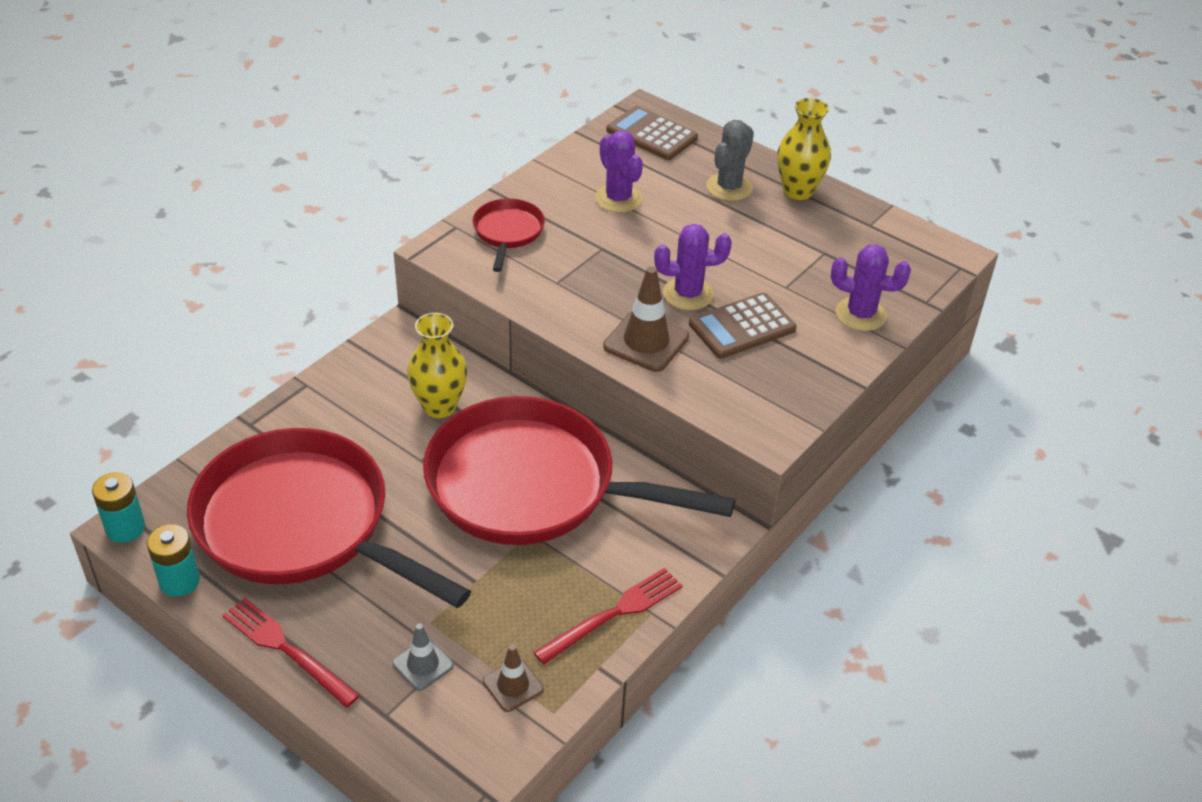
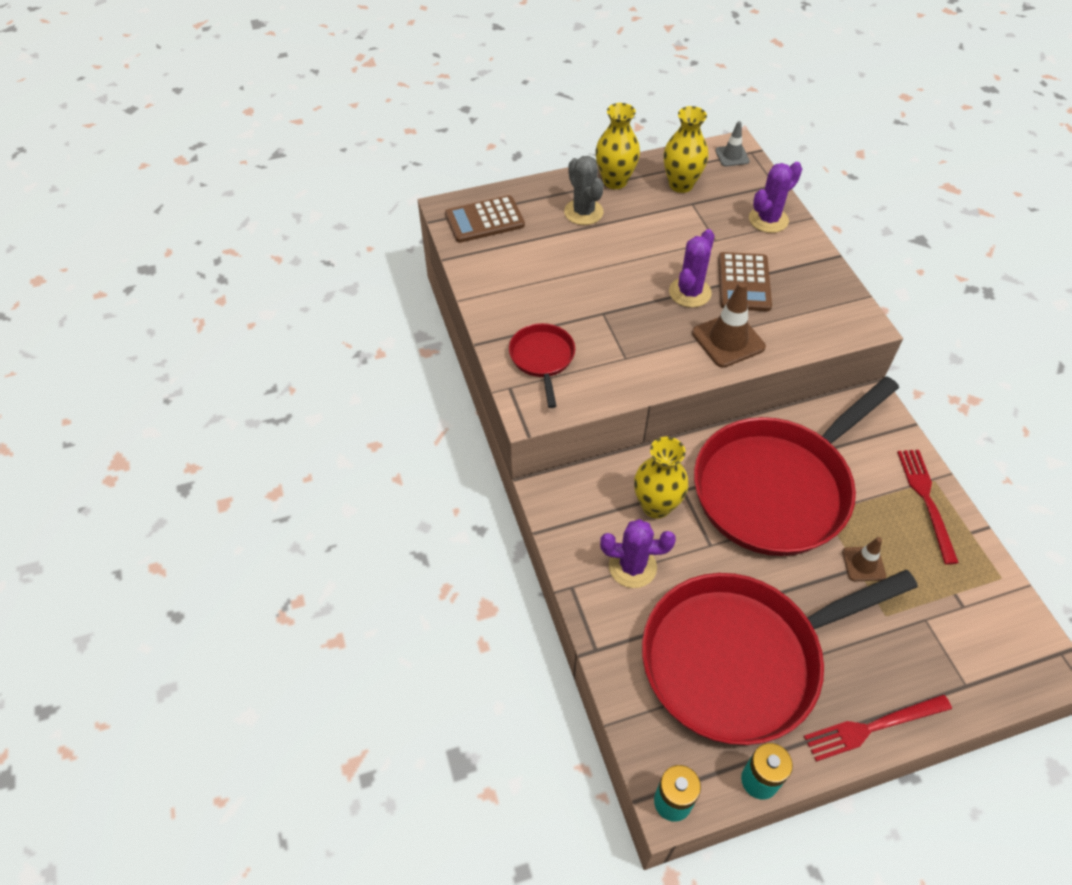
camera: 55 degrees left, 10 degrees up
grey traffic cone [392,624,454,691] -> grey traffic cone moved to [715,121,750,167]
red pan [472,198,545,272] -> red pan turned 45 degrees clockwise [509,323,575,408]
brown traffic cone [483,645,544,712] -> brown traffic cone moved to [842,537,886,581]
purple cactus [595,131,643,213] -> purple cactus moved to [600,519,676,588]
none -> yellow vase [663,106,708,193]

